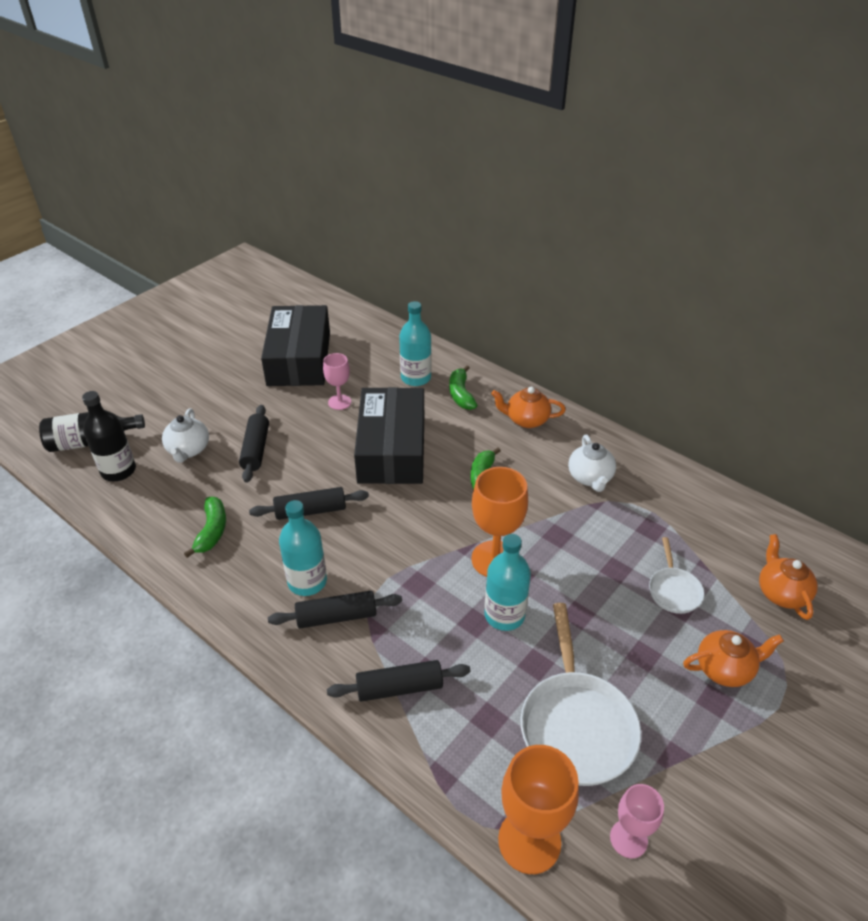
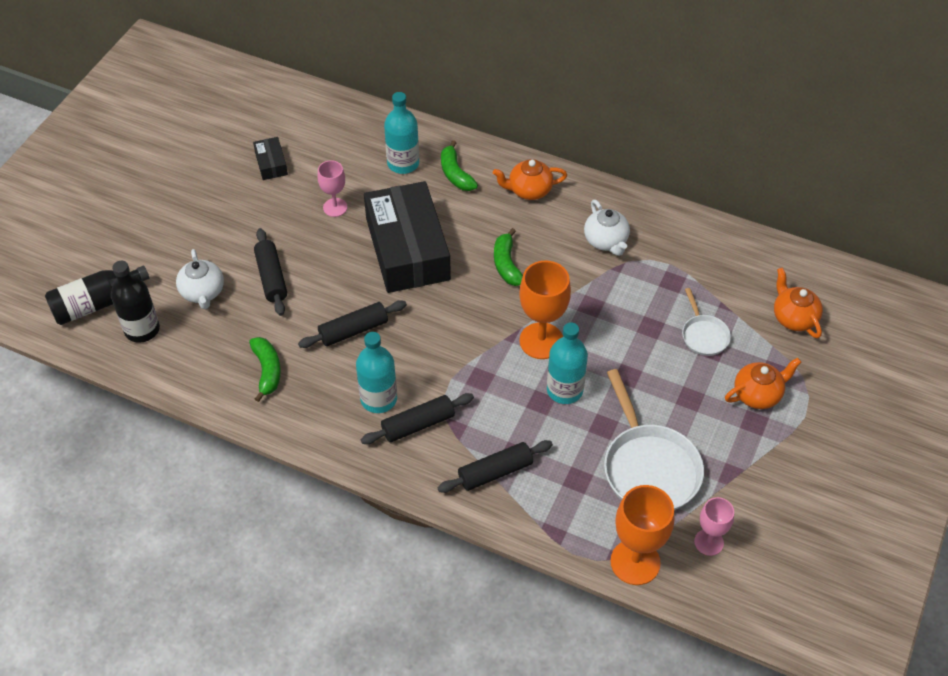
camera: 15 degrees left, 10 degrees up
black box [261,305,330,386] -> black box [253,137,288,180], size x0.42

